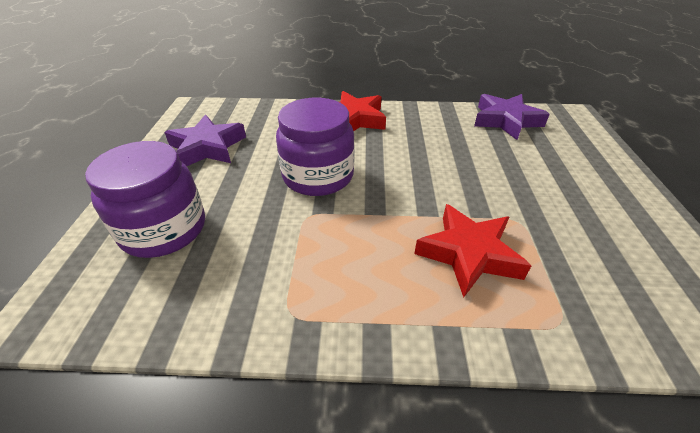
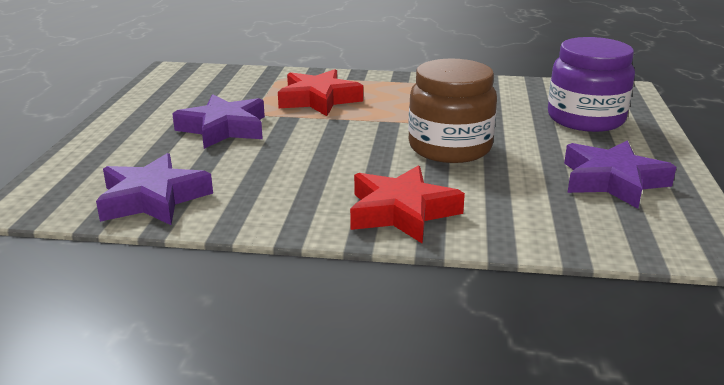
camera: 175 degrees left, 15 degrees down
purple jar [276,98,355,196] -> brown jar [408,58,497,163]
none -> purple star [172,94,265,149]

